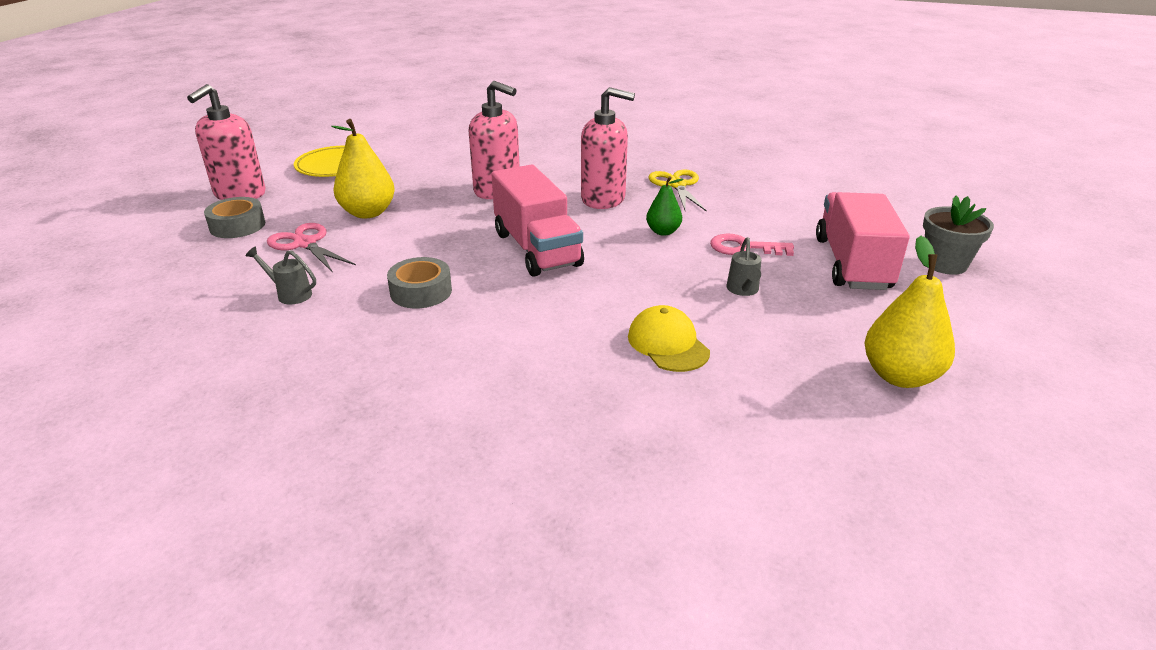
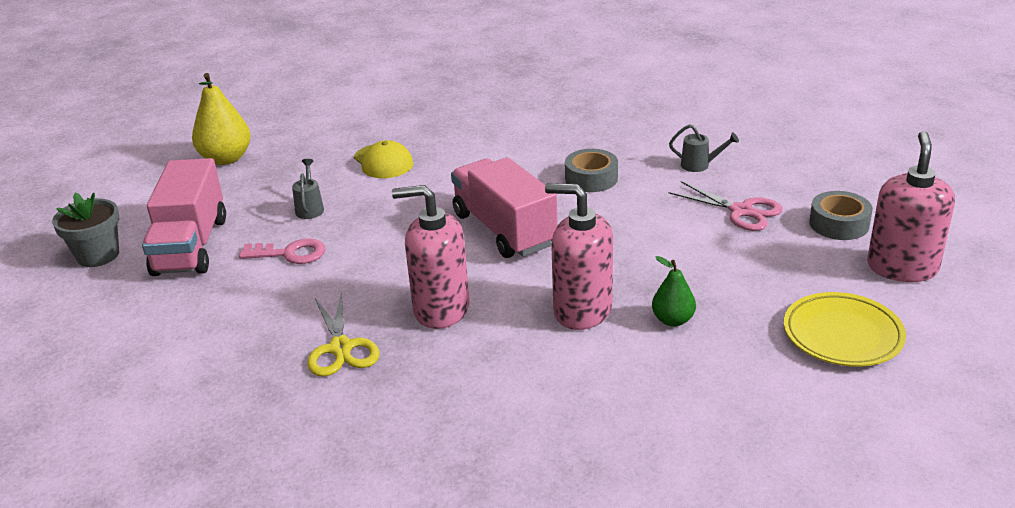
camera: 175 degrees right, 0 degrees up
yellow pear [331,119,395,219] -> none
green pear [646,176,684,236] -> green pear moved to [652,256,696,327]

